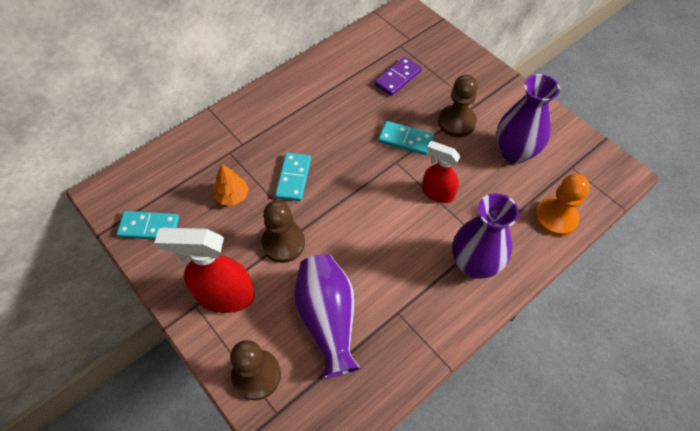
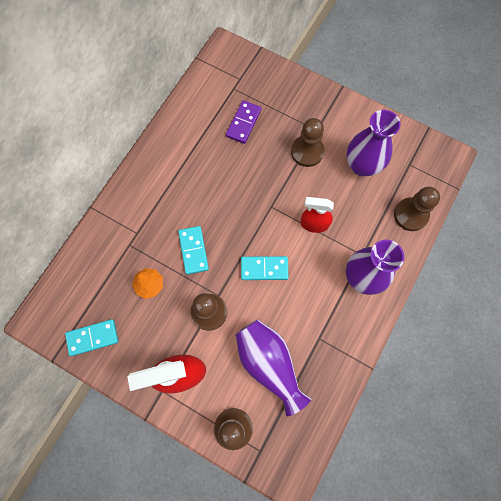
camera: 20 degrees left, 15 degrees up
turquoise domino [378,121,434,155] -> turquoise domino moved to [241,256,289,280]
orange pawn [535,174,590,236] -> brown pawn [394,187,440,231]

